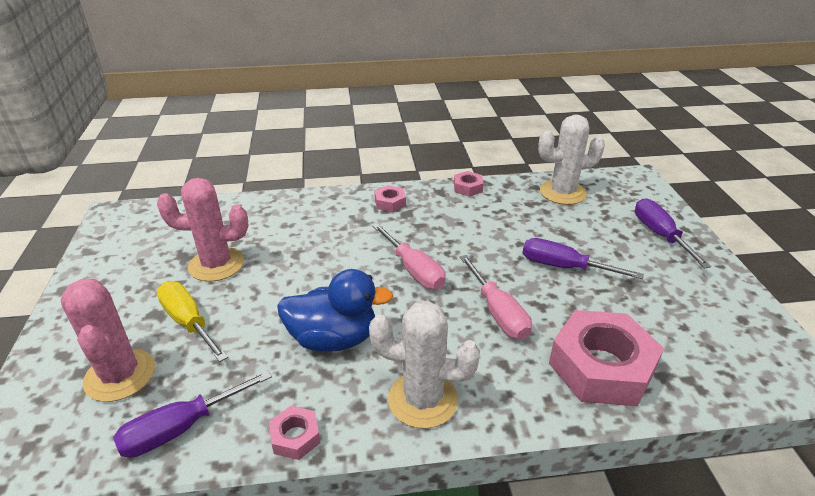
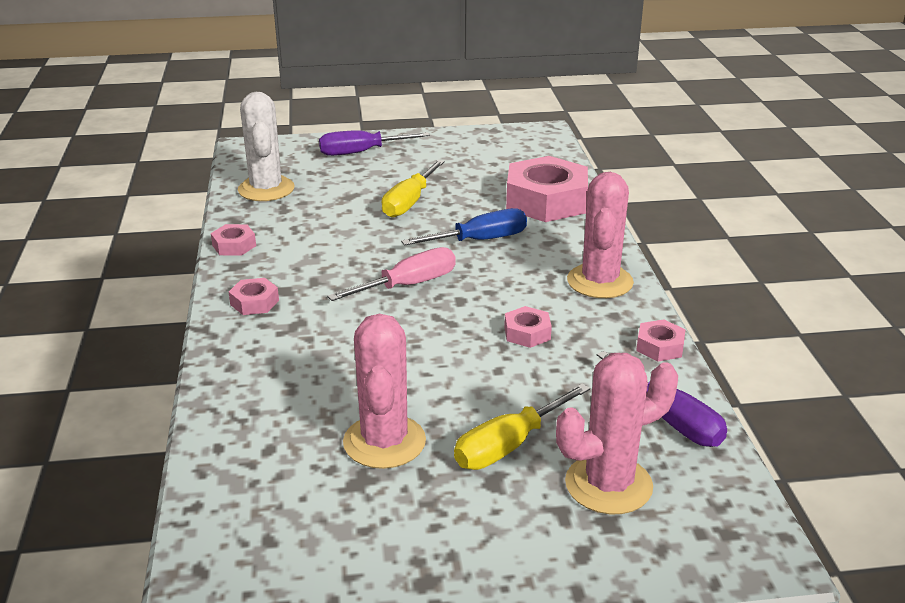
camera: 90 degrees left, 5 degrees down
blue duck [277,269,393,352] -> pink nut [504,306,552,348]
white cactus [369,301,480,429] -> pink cactus [567,172,634,298]
pink screwdriver [460,255,532,340] -> blue screwdriver [401,208,527,246]
purple screwdriver [523,238,644,279] -> yellow screwdriver [382,160,445,218]

